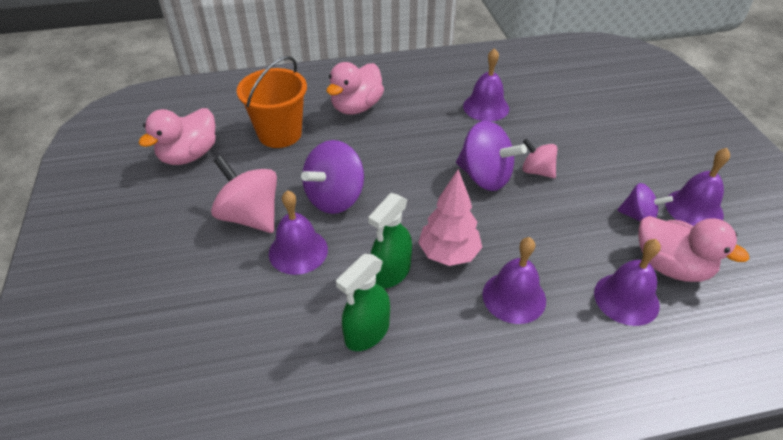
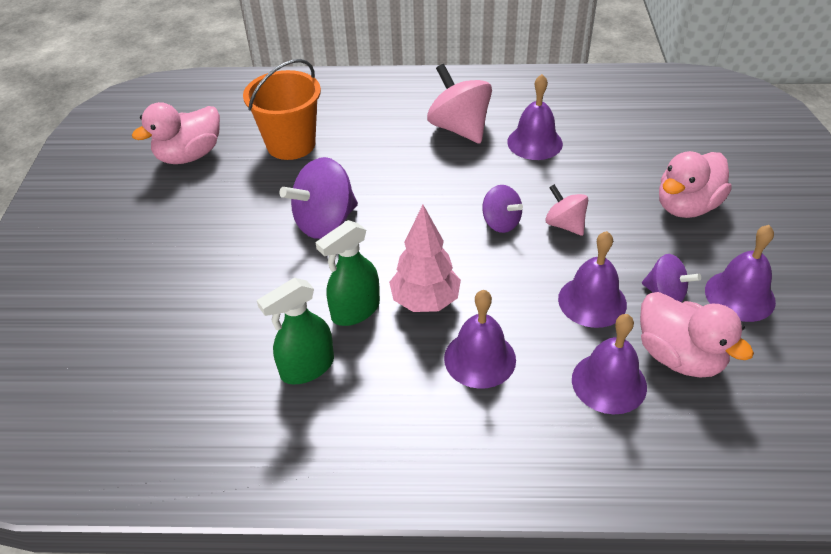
camera: 15 degrees right, 0 degrees up
pink spinning top [211,155,277,233] -> pink spinning top moved to [427,64,492,144]
purple bell [269,190,328,275] -> purple bell moved to [558,231,627,328]
pink duck [327,62,384,114] -> pink duck moved to [659,151,732,218]
purple spinning top [456,121,527,191] -> purple spinning top [482,185,523,233], size x0.59

